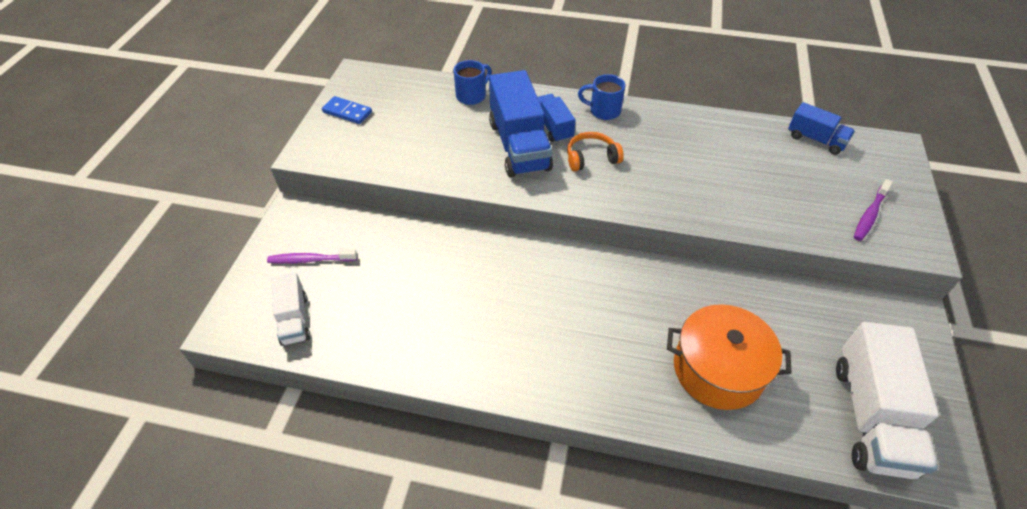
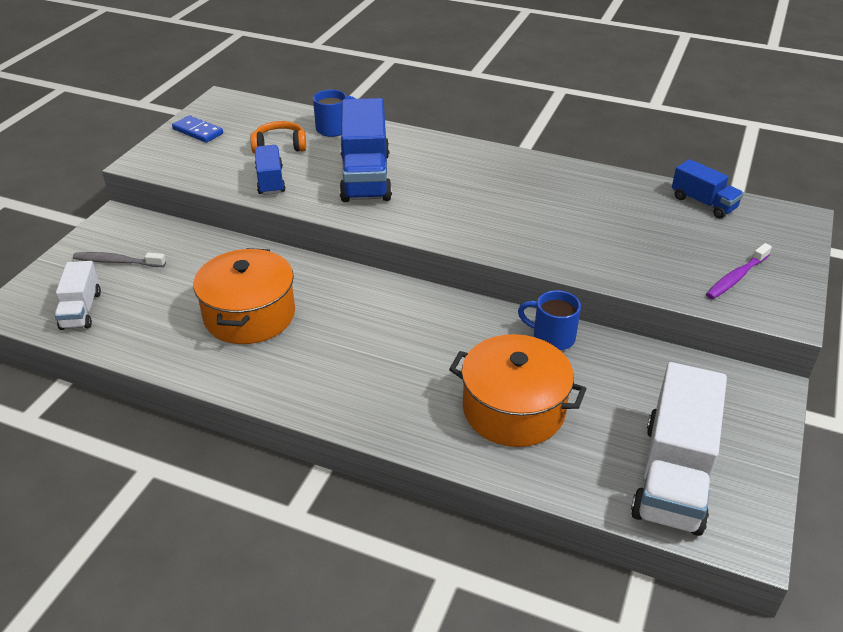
camera: 10 degrees right, 10 degrees down
purple toothbrush [267,249,357,264] -> grey toothbrush [73,252,166,267]
blue truck [538,94,576,143] -> blue truck moved to [255,145,286,195]
orange headphones [567,132,624,171] -> orange headphones moved to [250,121,306,153]
blue mug [578,74,625,120] -> blue mug moved to [518,290,581,350]
none -> orange pot [193,248,295,344]

